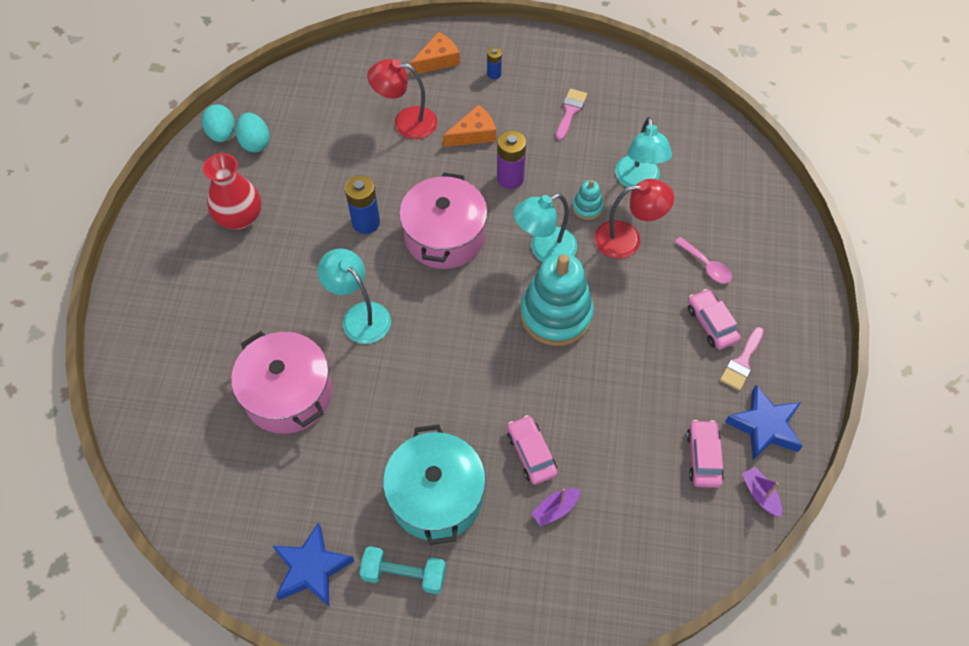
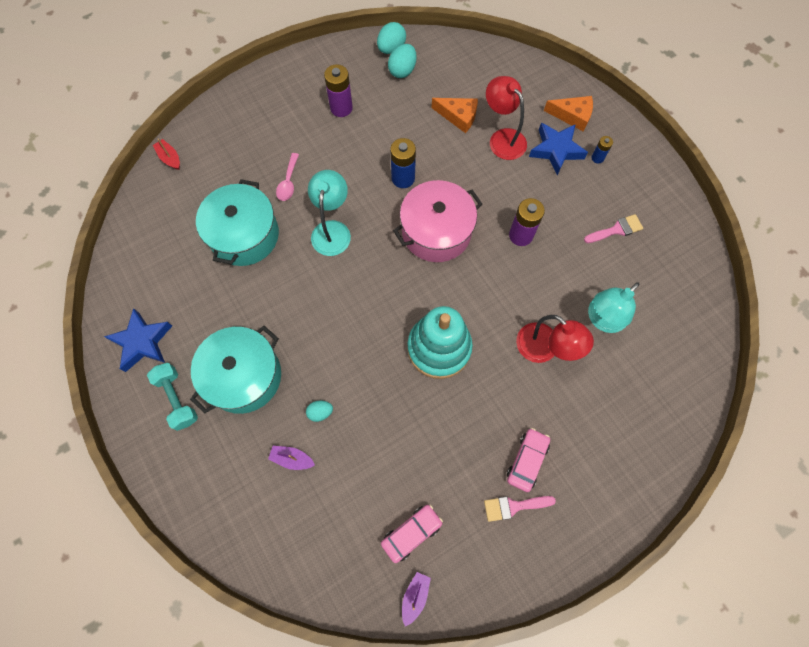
camera: 50 degrees right, 10 degrees up
red vase [203,153,261,230] -> purple battery [324,64,353,117]
pink pot [231,331,332,434] -> turquoise pot [196,179,279,266]
orange cheese [443,104,496,147] -> orange cheese moved to [431,98,478,133]
pink car [507,415,558,485] -> turquoise egg [306,400,333,422]
turquoise lamp [513,194,577,262] -> none
turquoise stacking toy [572,180,603,220] -> none
pink spoon [675,237,732,283] -> pink spoon moved to [276,153,299,201]
blue star [725,385,803,460] -> blue star moved to [529,123,588,175]
none -> red boat [153,139,180,170]

